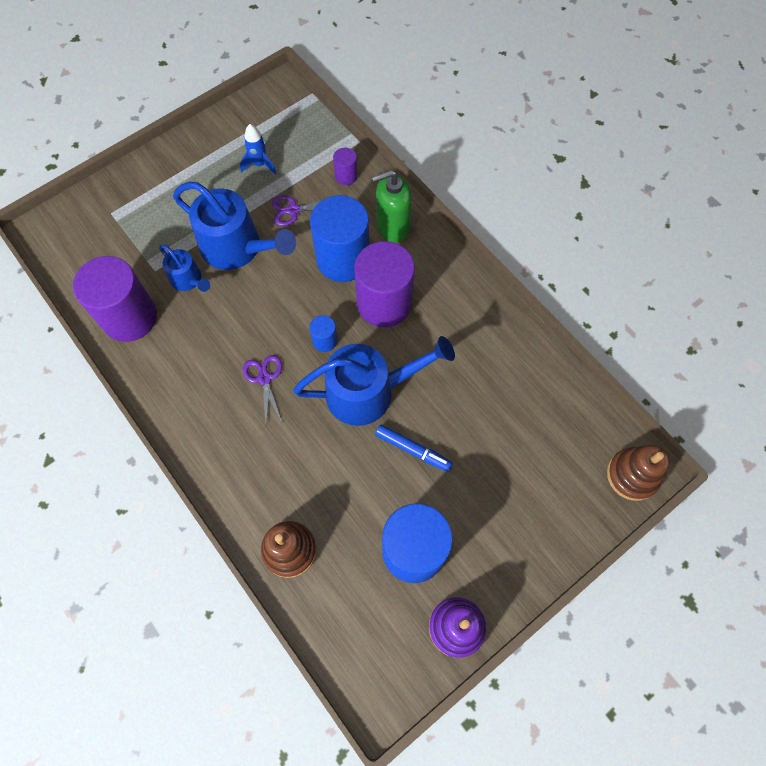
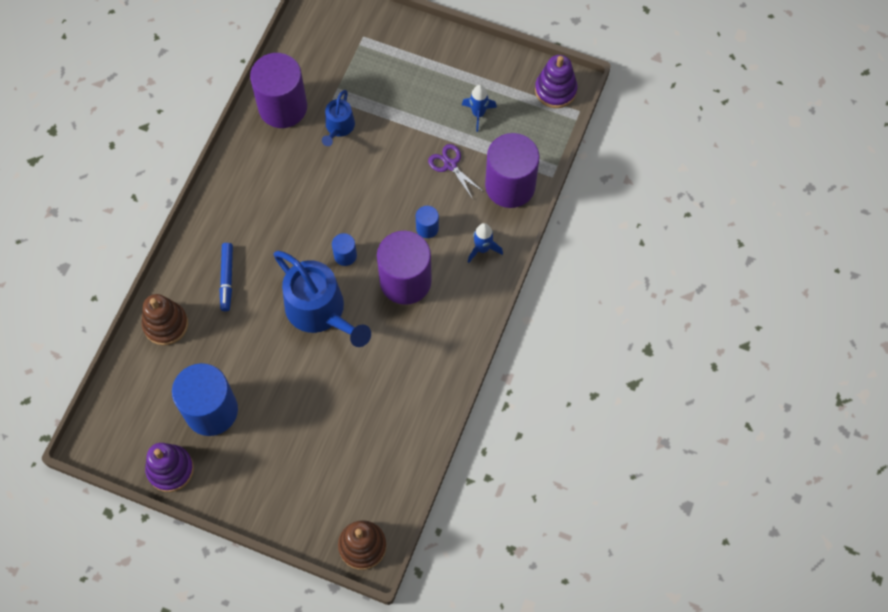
camera: 60 degrees right, 0 degrees up
blue watering can [173,182,296,270] -> none
purple scissors [243,355,282,422] -> none
blue cylinder [310,195,370,282] -> blue cylinder [416,206,439,238], size x0.45
purple cylinder [333,148,358,185] -> purple cylinder [485,133,540,208], size x2.24
green soap dispenser [372,170,412,242] -> blue rocket [468,223,503,263]
blue marker [375,425,453,472] -> blue marker moved to [220,243,233,311]
none -> purple stacking toy [535,55,577,108]

